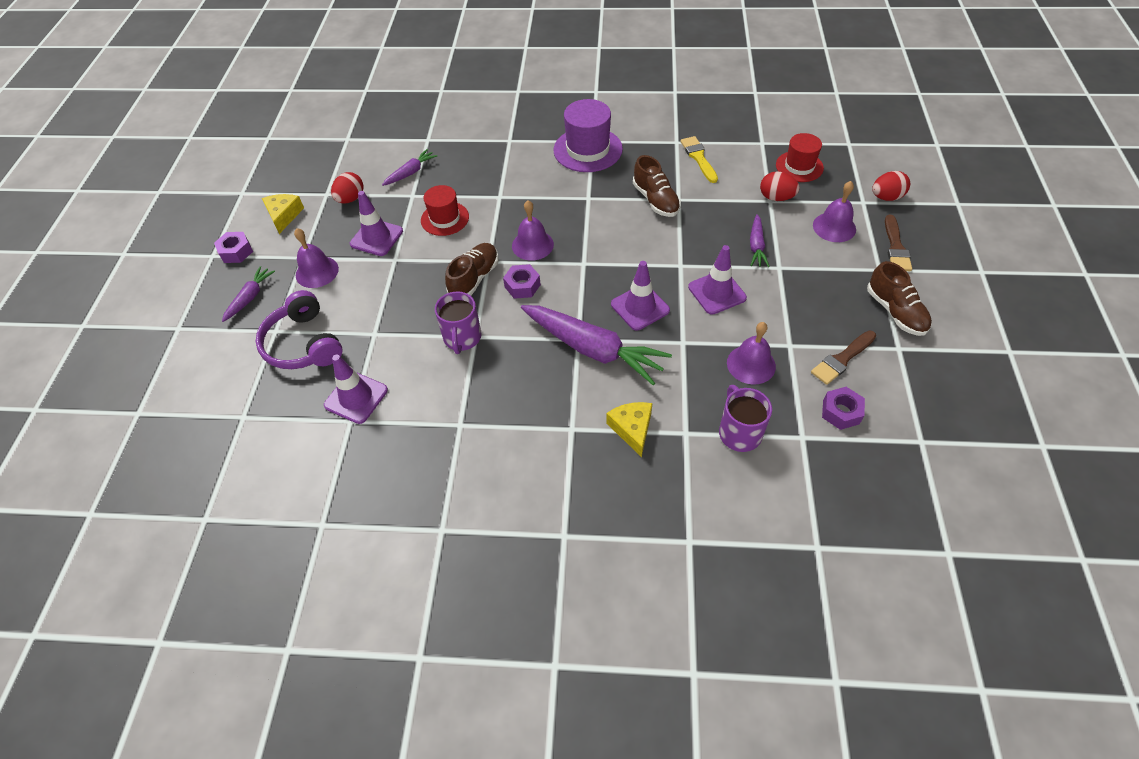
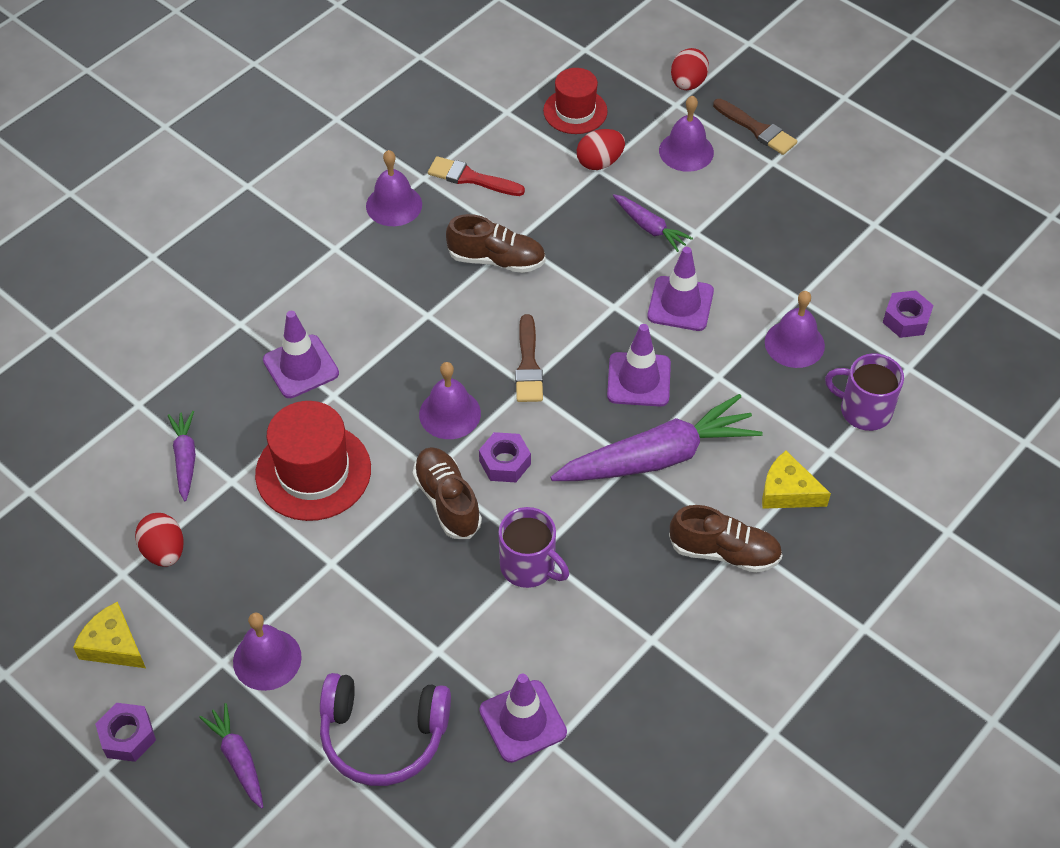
camera: 55 degrees left, 0 degrees up
purple traffic cone [350,191,403,256] -> purple traffic cone moved to [263,311,339,398]
red hat [421,185,469,236] -> red hat [255,401,371,521], size x1.53
purple hat [554,99,623,172] -> none
yellow brush [681,136,718,183] -> red brush [428,156,525,196]
brown brush [811,331,876,385] -> brown brush moved to [515,314,543,402]
brown shoe [867,261,932,336] -> brown shoe moved to [669,505,782,573]
none -> purple bell [366,150,422,226]

